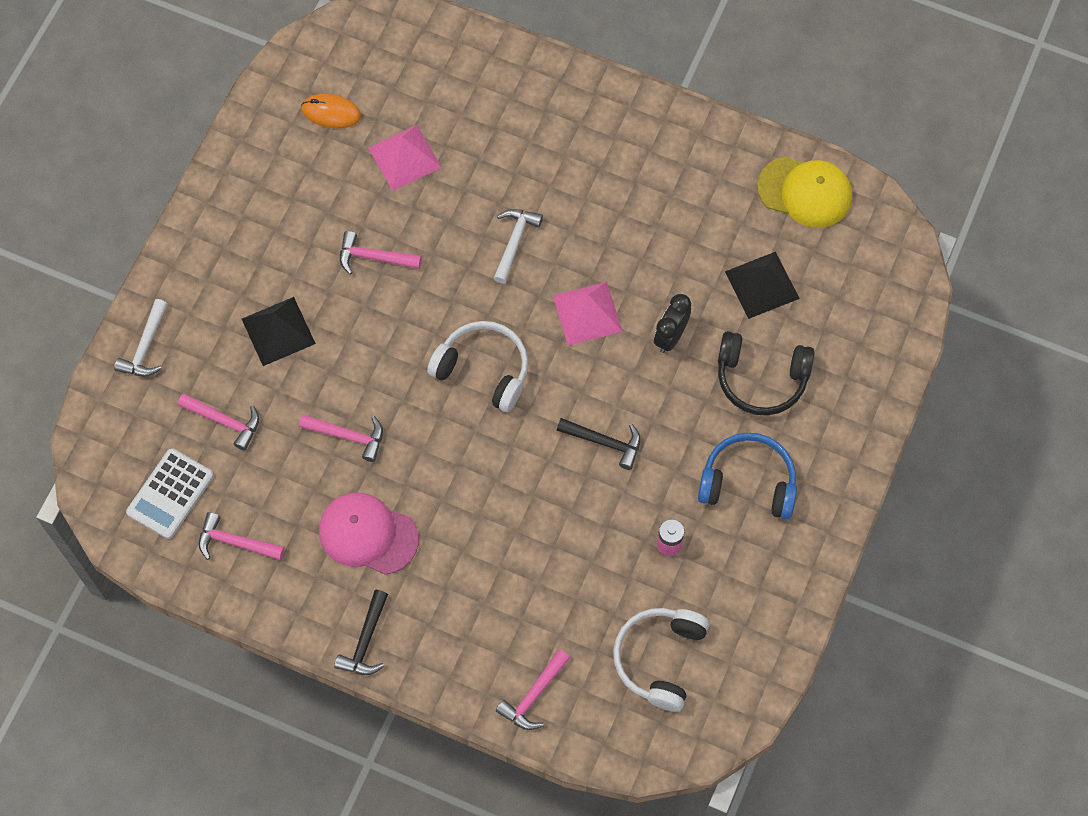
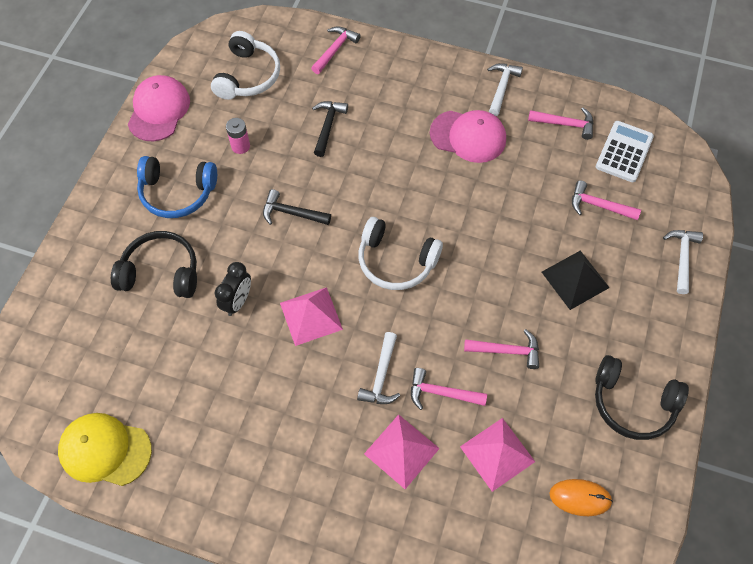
camera: 175 degrees right, 5 degrees down
pink hammer [299,415,383,462] -> pink hammer moved to [411,368,487,410]
black hammer [334,590,388,675] -> black hammer moved to [312,101,348,157]
black pyramid [725,252,800,319] -> none
none -> pink cap [128,75,190,141]
none -> pink pyramid [364,414,440,489]
none -> white hammer [487,63,523,116]
none -> black headphones [595,355,689,440]

